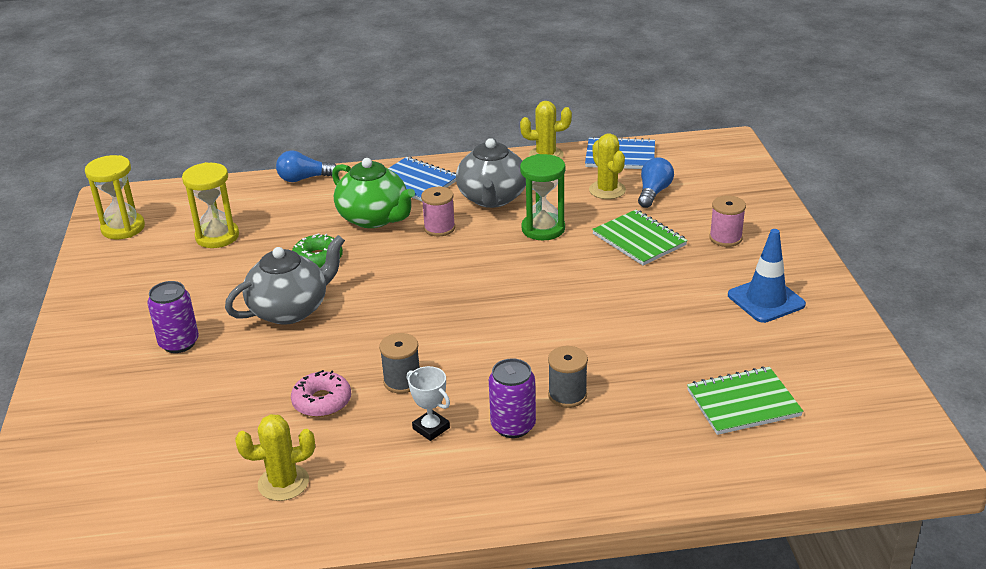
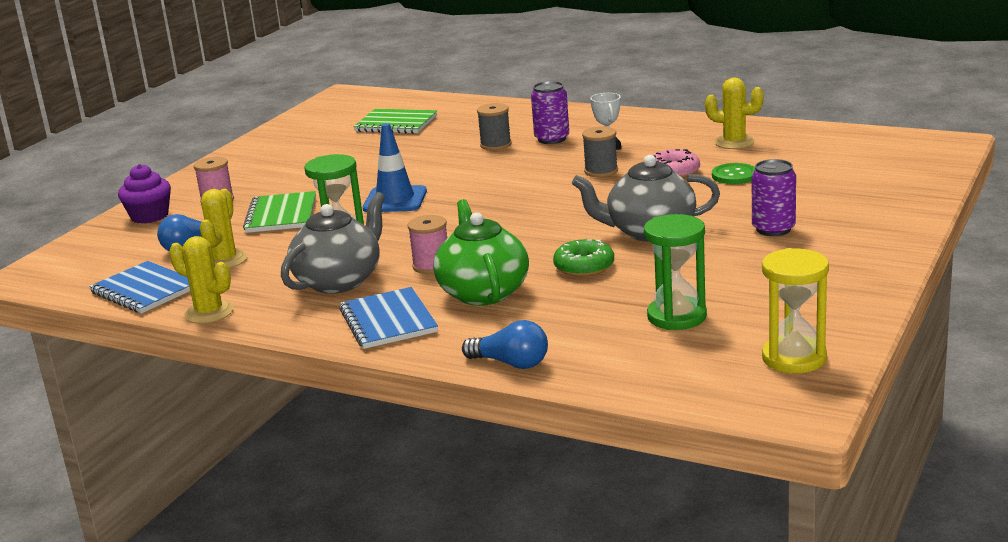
camera: 145 degrees left, 10 degrees down
yellow hourglass [182,162,239,248] -> green hourglass [644,214,707,330]
blue traffic cone [728,229,806,323] -> blue traffic cone moved to [363,123,427,212]
none -> purple cupcake [118,164,171,224]
none -> green button [712,163,755,184]

